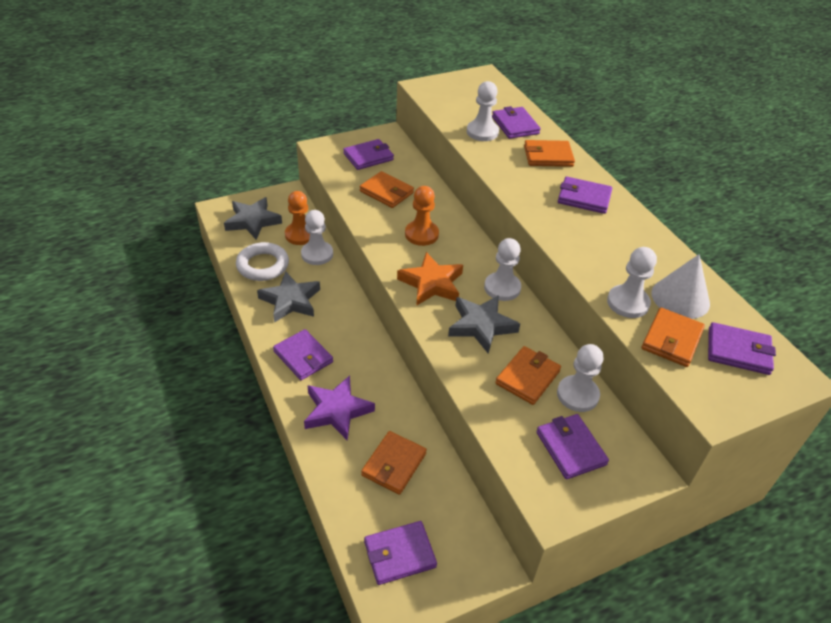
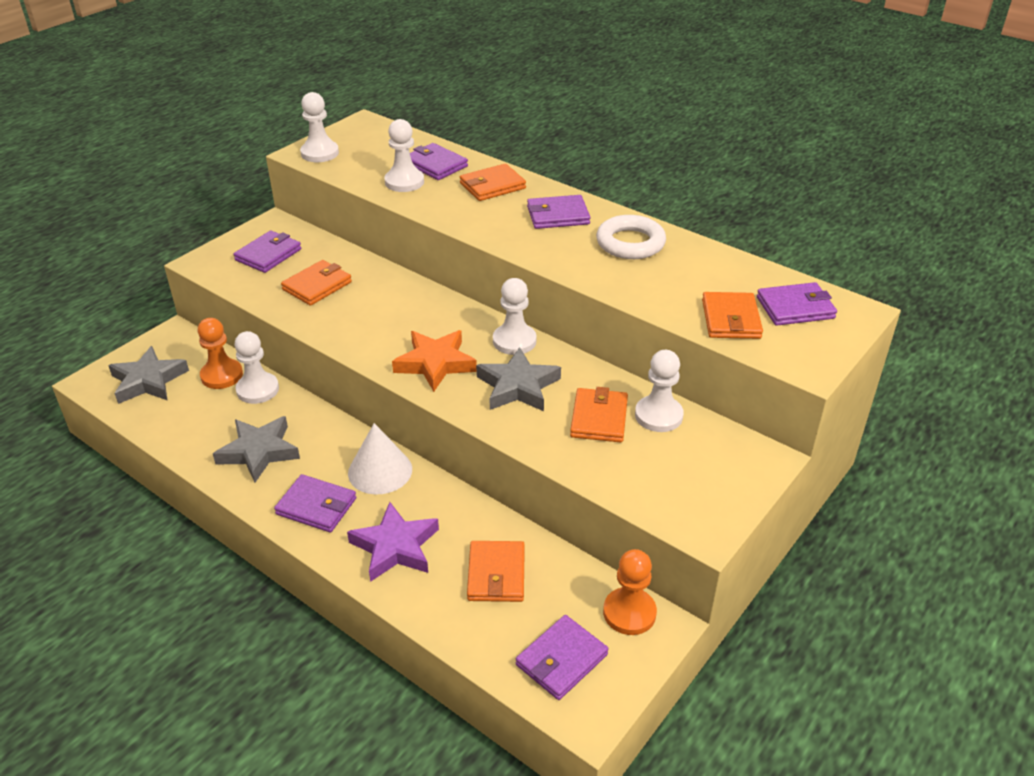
camera: 25 degrees left, 5 degrees down
white ring [236,242,289,281] -> white ring moved to [596,215,666,259]
orange wallet [360,171,414,208] -> orange wallet turned 60 degrees counterclockwise [281,260,352,306]
orange pawn [405,186,439,246] -> orange pawn moved to [603,549,657,635]
purple wallet [536,414,609,479] -> none
white pawn [607,247,657,318] -> white pawn moved to [300,92,339,162]
white cone [651,254,710,319] -> white cone moved to [348,423,412,495]

